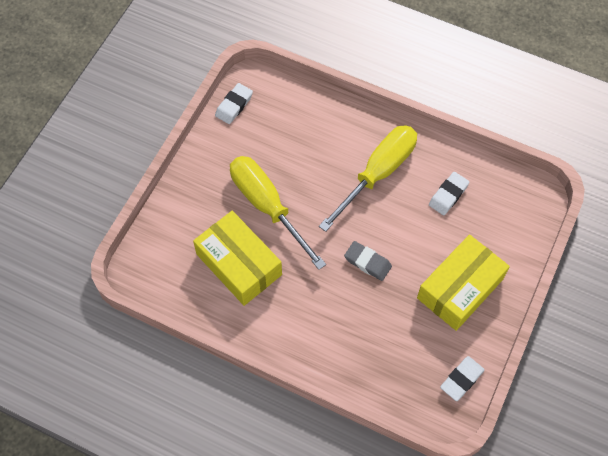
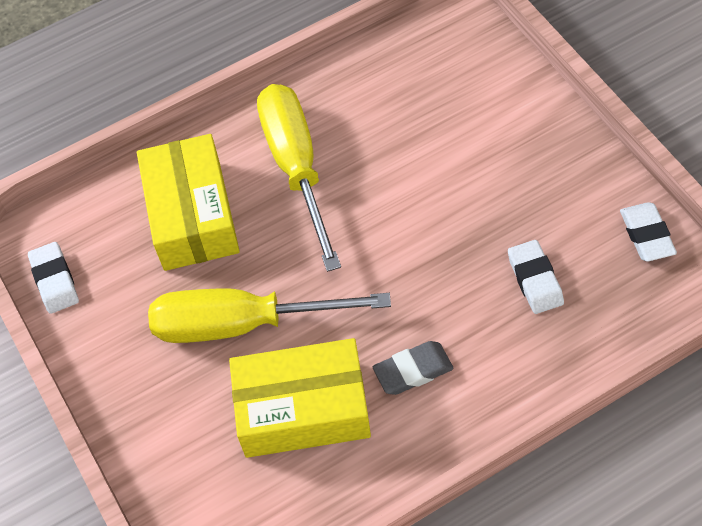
camera: 50 degrees left, 5 degrees down
grey eraser [344,241,392,281] -> grey eraser moved to [373,341,454,395]
yellow box [417,234,510,331] -> yellow box moved to [137,134,240,271]
white eraser [429,172,469,215] -> white eraser moved to [508,240,564,314]

